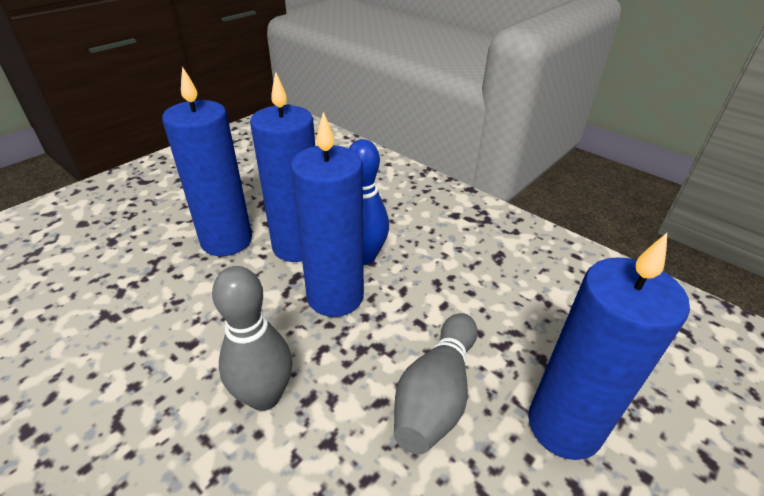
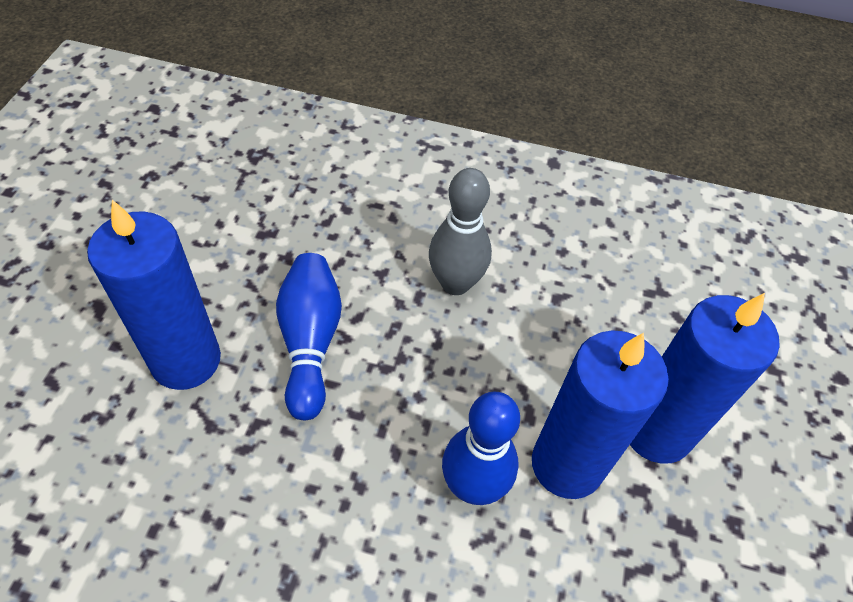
camera: 150 degrees right, 15 degrees up
blue candle [291,112,364,317] -> none
grey bowling pin [394,313,478,454] -> blue bowling pin [276,253,342,420]

